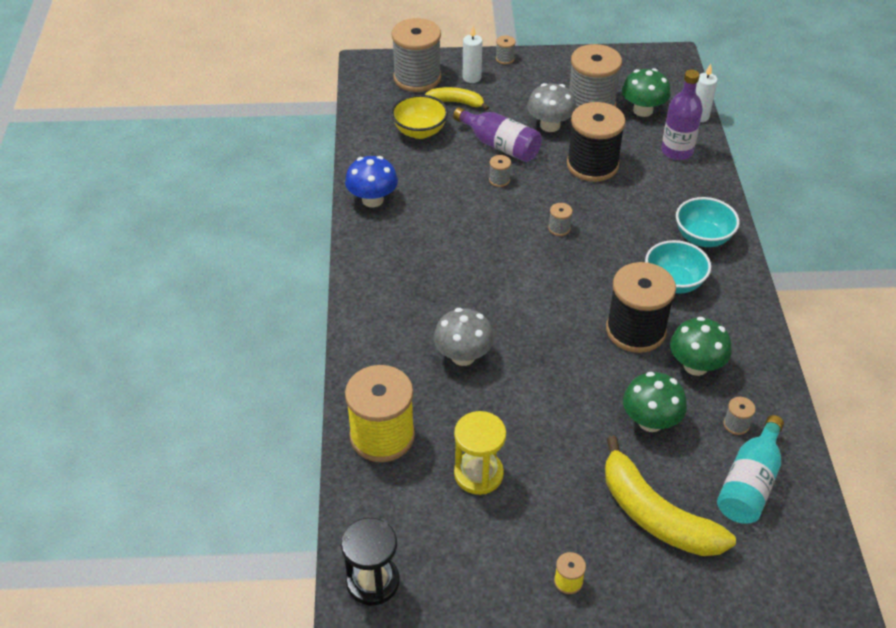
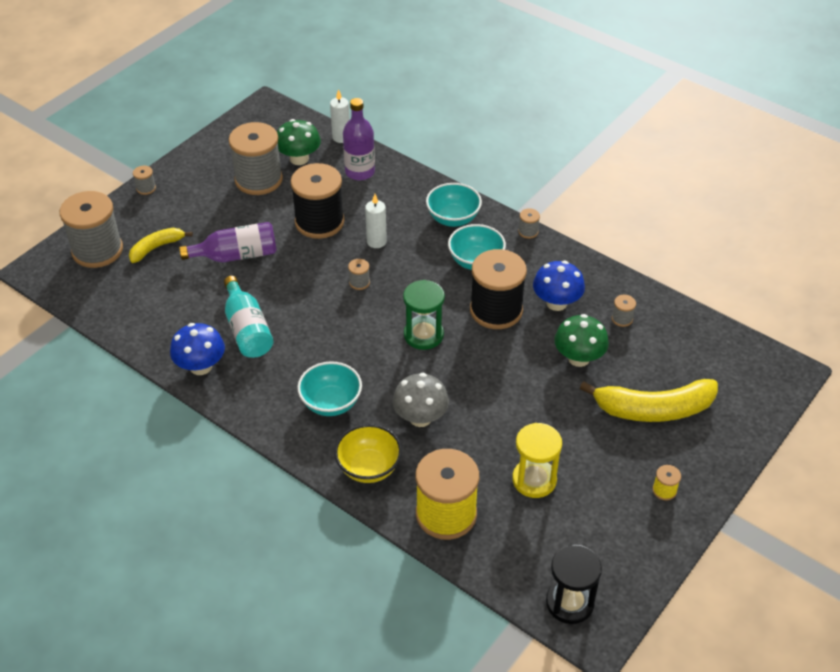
camera: 50 degrees left, 0 degrees up
yellow bowl [391,95,448,139] -> yellow bowl moved to [334,424,402,483]
white candle [463,26,482,83] -> white candle moved to [365,194,387,248]
grey spool [489,155,511,187] -> grey spool moved to [518,208,540,239]
grey mushroom [527,83,576,132] -> none
green mushroom [670,317,732,376] -> blue mushroom [533,261,585,311]
turquoise bottle [717,415,784,524] -> turquoise bottle moved to [224,276,274,358]
none -> turquoise bowl [297,361,362,416]
none -> green hourglass [403,280,445,350]

